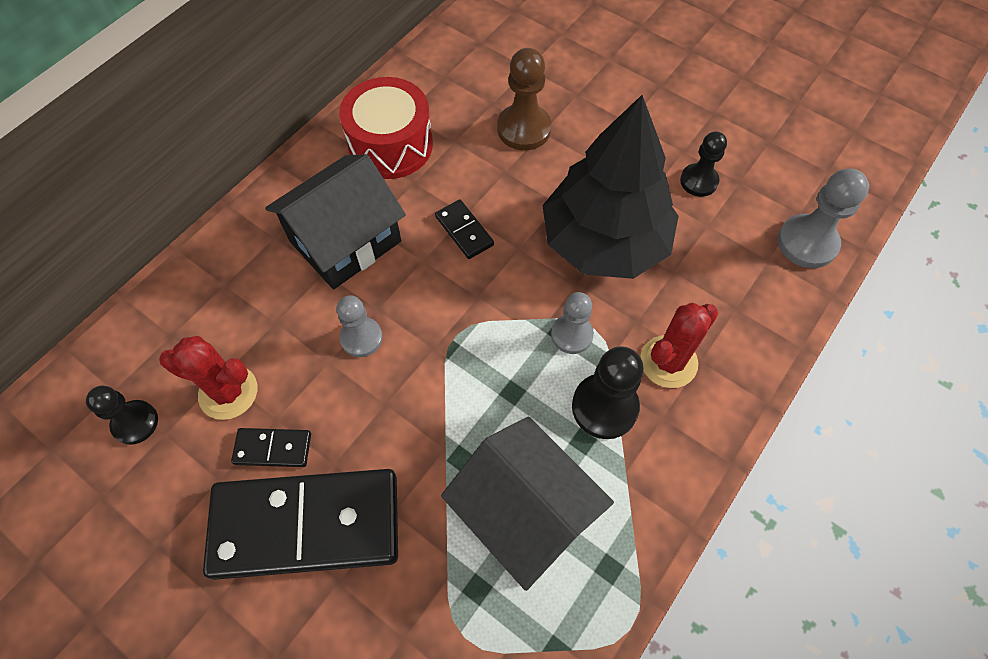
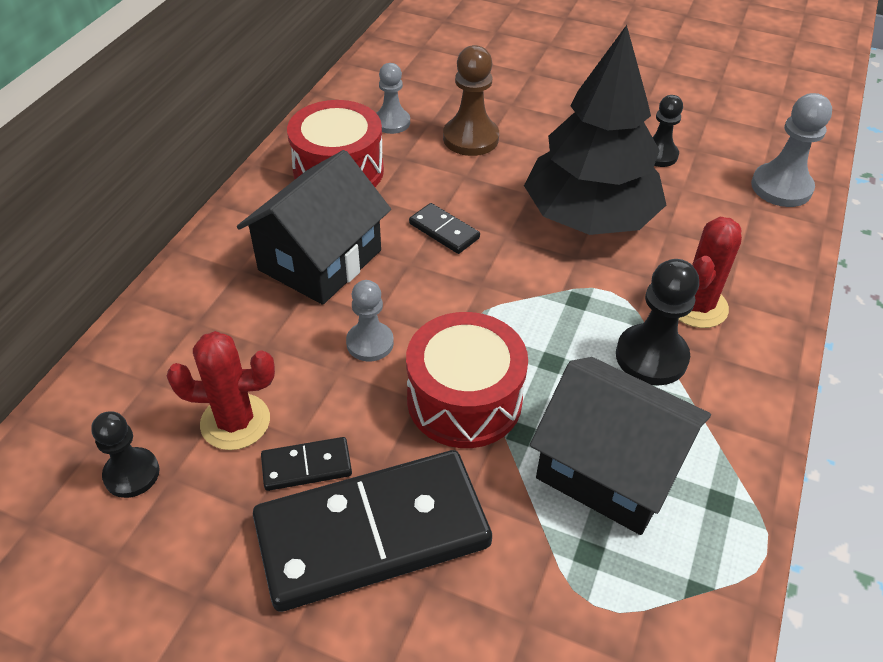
camera: 15 degrees left, 15 degrees down
grey pawn [551,292,594,354] -> grey pawn moved to [376,63,410,134]
none -> red drum [406,312,528,448]

